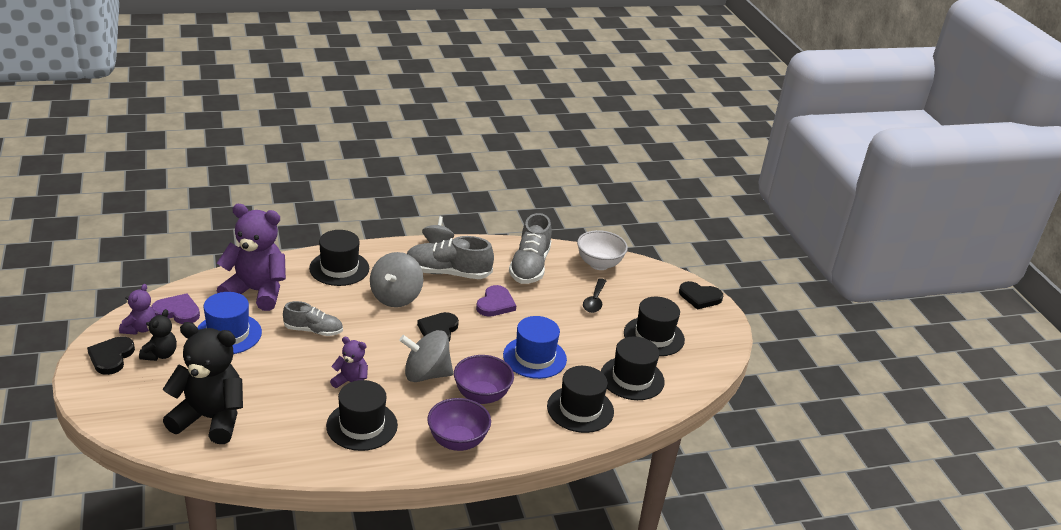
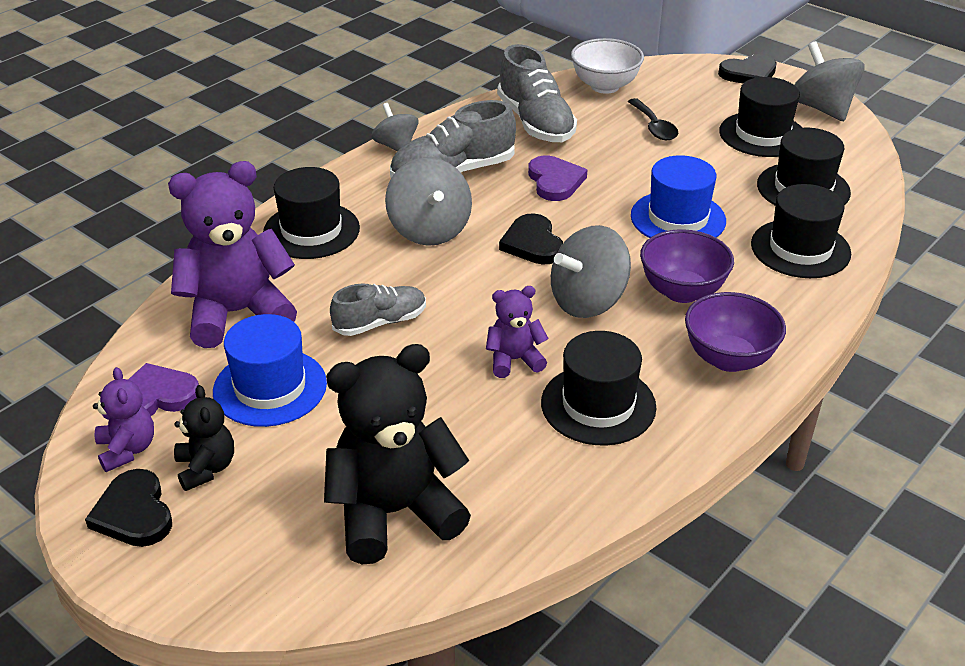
camera: 30 degrees left, 5 degrees up
none -> grey spinning top [795,41,864,121]

